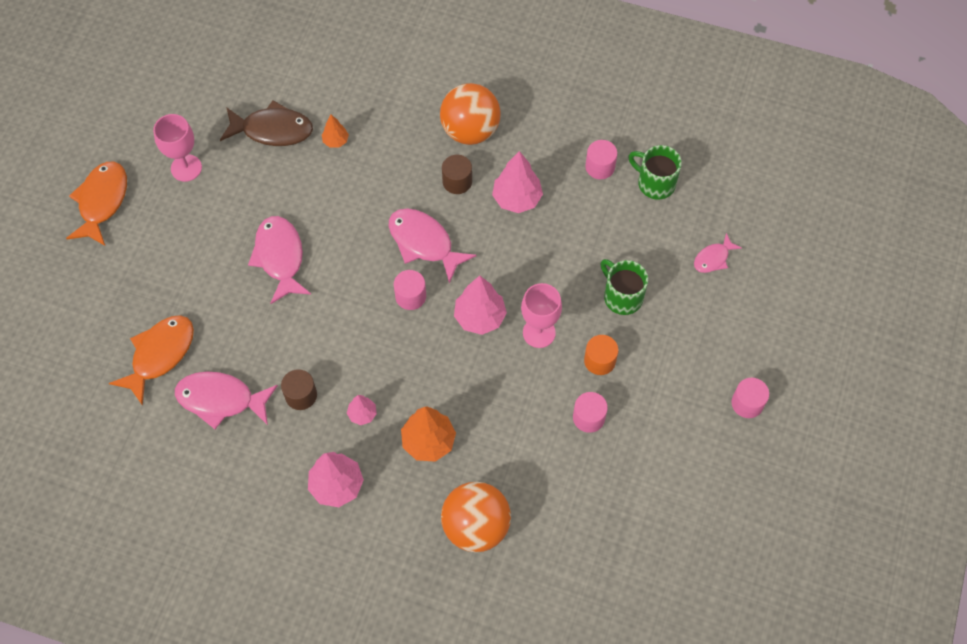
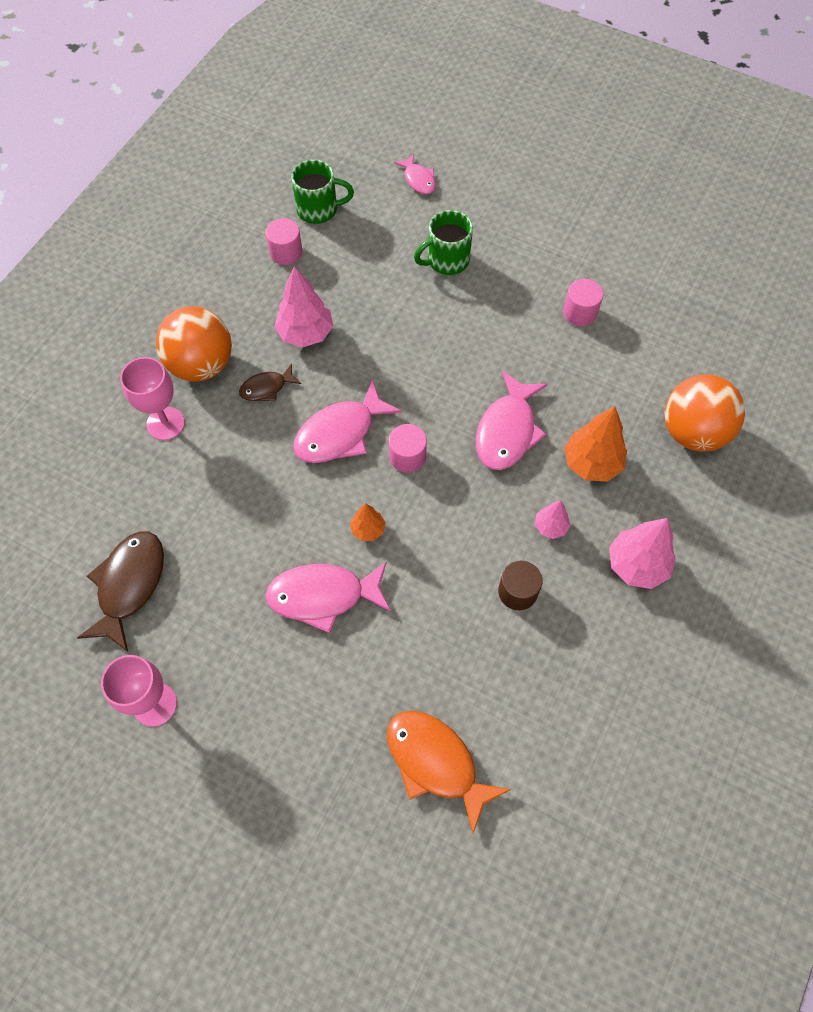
camera: 80 degrees left, 0 degrees up
orange fish [66,161,127,246] -> none
pink fish [175,372,278,429] -> pink fish moved to [476,370,547,470]
orange tree [322,115,349,148] -> orange tree moved to [350,504,386,541]
brown cylinder [442,155,472,194] -> brown fish [239,363,301,401]
pink tree [454,276,507,335] -> none
pink goblet [521,283,562,348] -> pink goblet moved to [120,357,185,440]
orange cylinder [584,335,618,375] -> none
green mug [628,145,682,200] -> green mug turned 135 degrees counterclockwise [291,159,354,224]
pink cylinder [732,378,769,418] -> none

